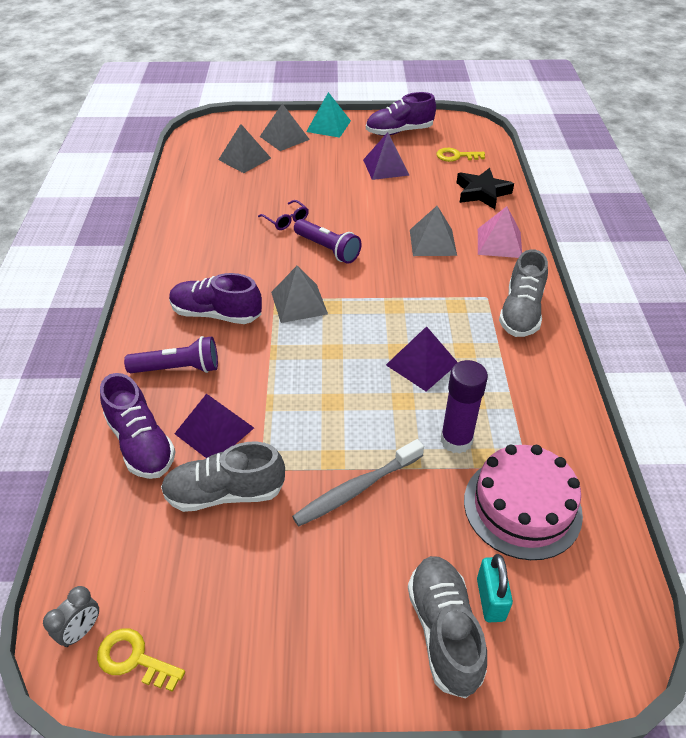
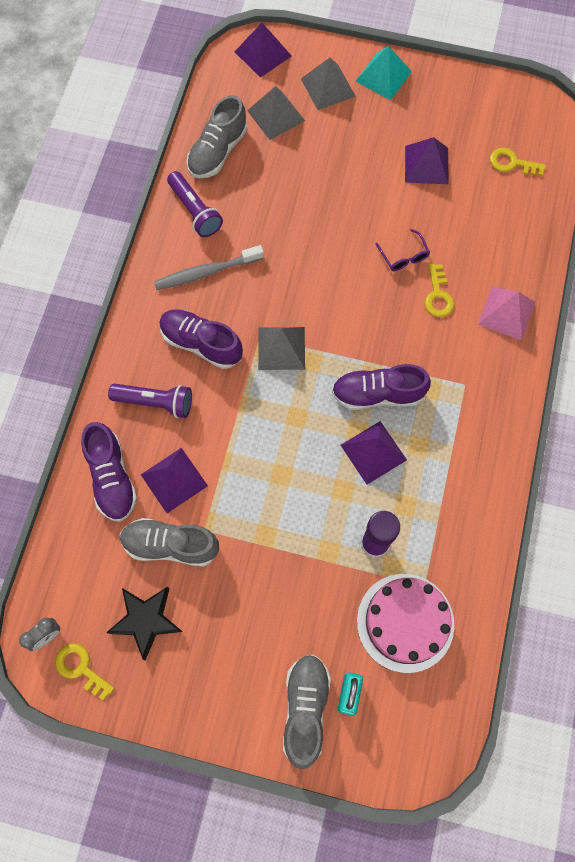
camera: 15 degrees right, 25 degrees up
purple glasses [258,200,309,230] -> purple glasses moved to [375,229,430,271]
grey toothbrush [292,439,424,526] -> grey toothbrush moved to [154,245,264,290]
purple flashlight [294,219,361,264] -> purple flashlight moved to [167,171,223,237]
purple shoe [366,92,436,136] -> purple shoe moved to [332,364,431,410]
grey pyramid [410,206,457,256] -> yellow key [424,264,454,317]
black star [456,168,514,209] -> black star moved to [106,587,183,660]
grey shoe [499,249,548,337] -> grey shoe moved to [187,95,247,178]
none -> purple pyramid [235,23,292,78]

